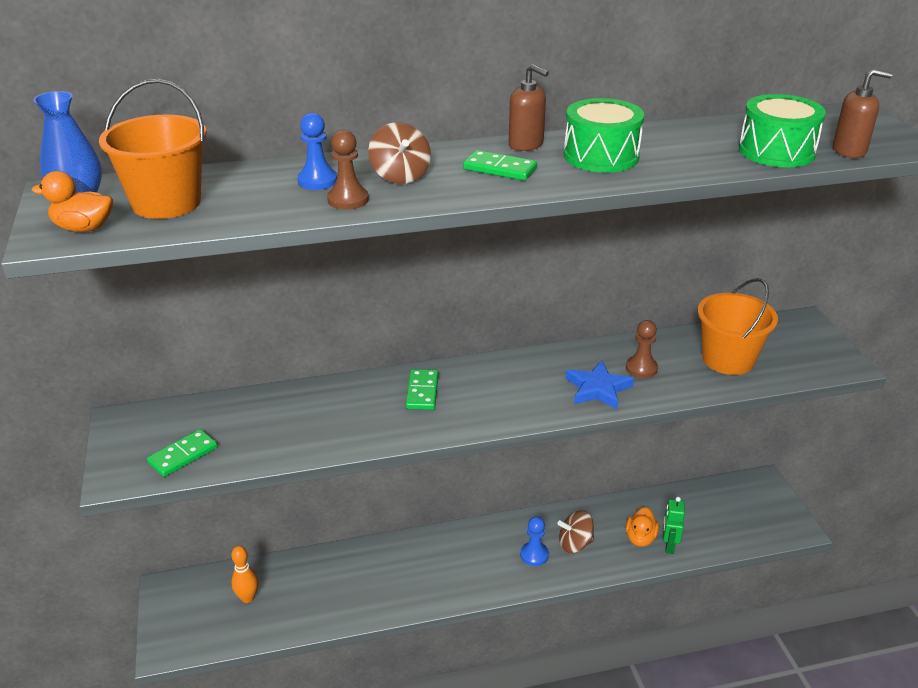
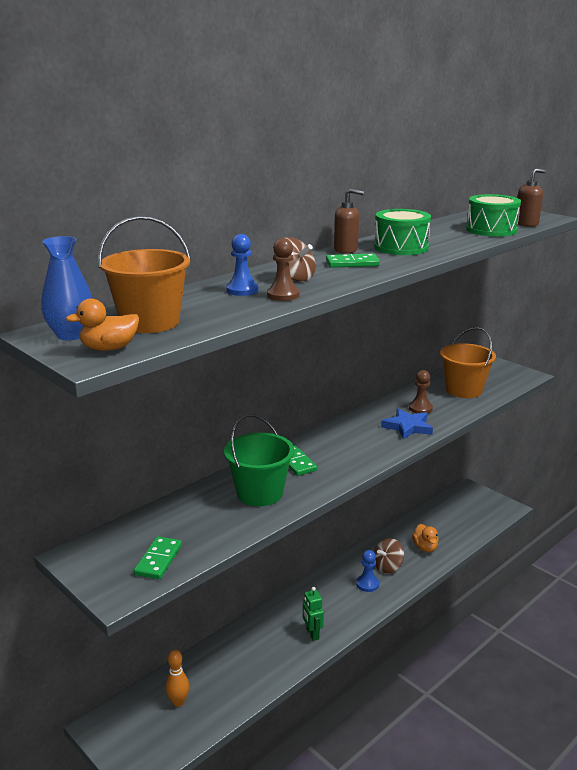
camera: 30 degrees left, 10 degrees down
green robot [663,497,685,554] -> green robot moved to [303,587,324,641]
none -> green bucket [224,414,294,506]

